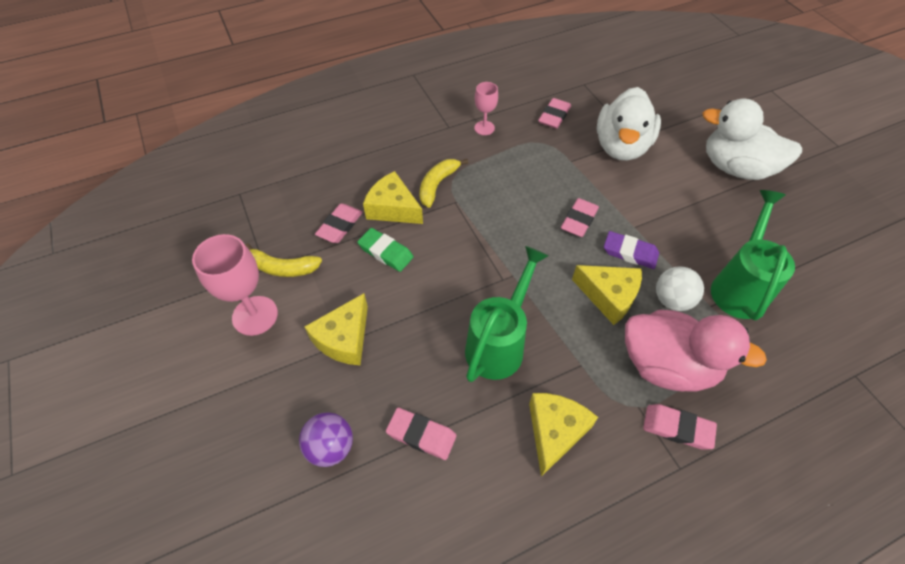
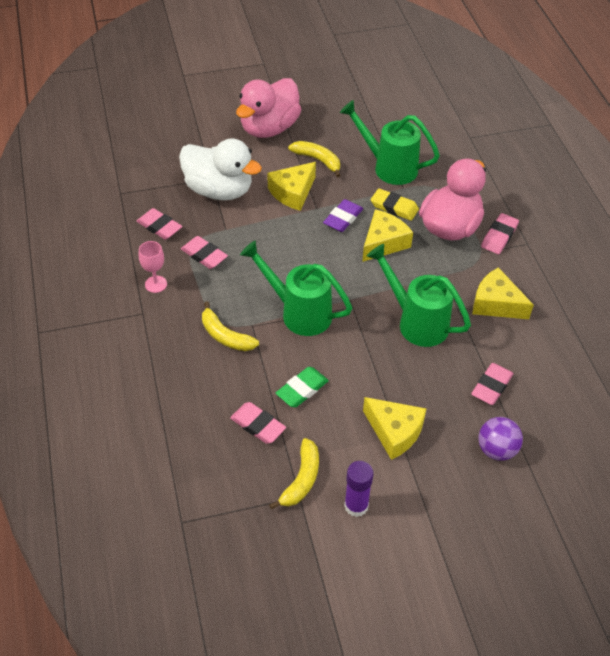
camera: 80 degrees left, 5 degrees down
pink goblet [192,234,278,336] -> purple glue stick [344,461,374,517]
yellow cheese [363,171,423,224] -> yellow cheese moved to [267,162,316,211]
pink eraser [561,198,599,237] -> pink eraser moved to [181,236,228,269]
white ball [656,266,704,311] -> yellow eraser [371,188,419,221]
white duck [702,99,802,180] -> pink duck [236,78,301,138]
none -> green watering can [240,240,352,336]
none -> yellow banana [288,141,341,177]

